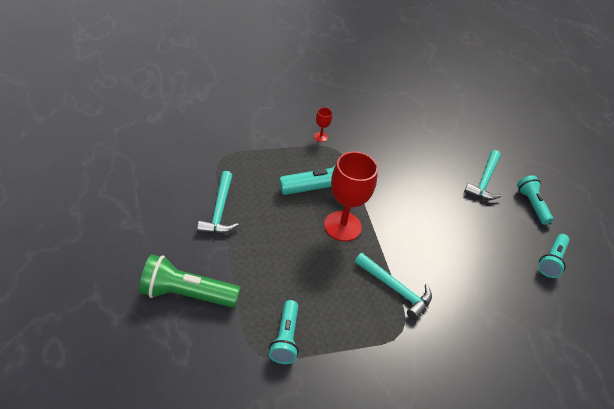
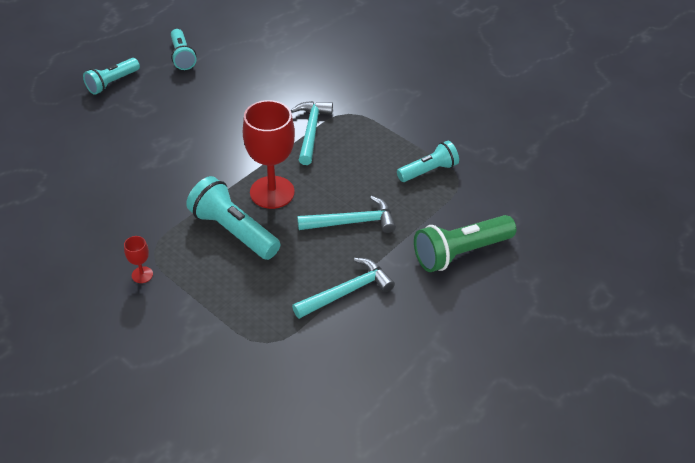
camera: 120 degrees left, 0 degrees up
green flashlight [139,254,240,308] -> green flashlight turned 90 degrees clockwise [414,215,516,272]
turquoise hammer [464,150,501,200] -> turquoise hammer moved to [297,196,396,233]
turquoise flashlight [538,234,570,278] -> turquoise flashlight turned 75 degrees clockwise [171,29,196,70]

